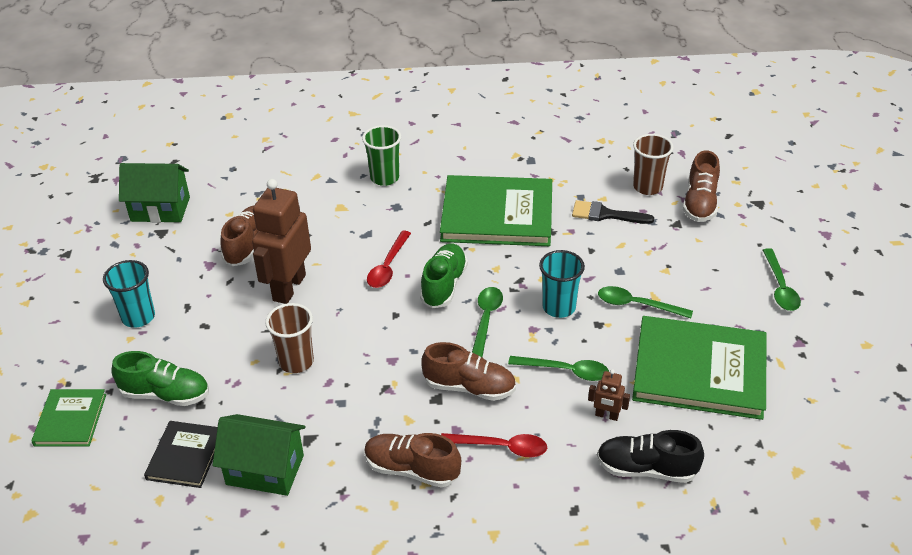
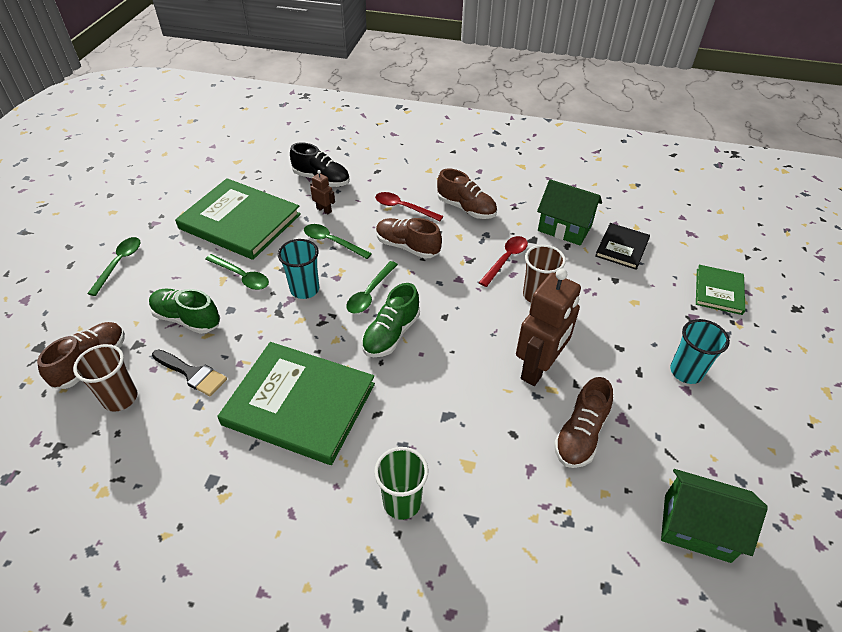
camera: 165 degrees left, 5 degrees up
green shoe [111,351,209,406] -> green shoe moved to [149,289,220,334]
red spoon [367,231,411,288] -> red spoon moved to [479,236,528,287]

